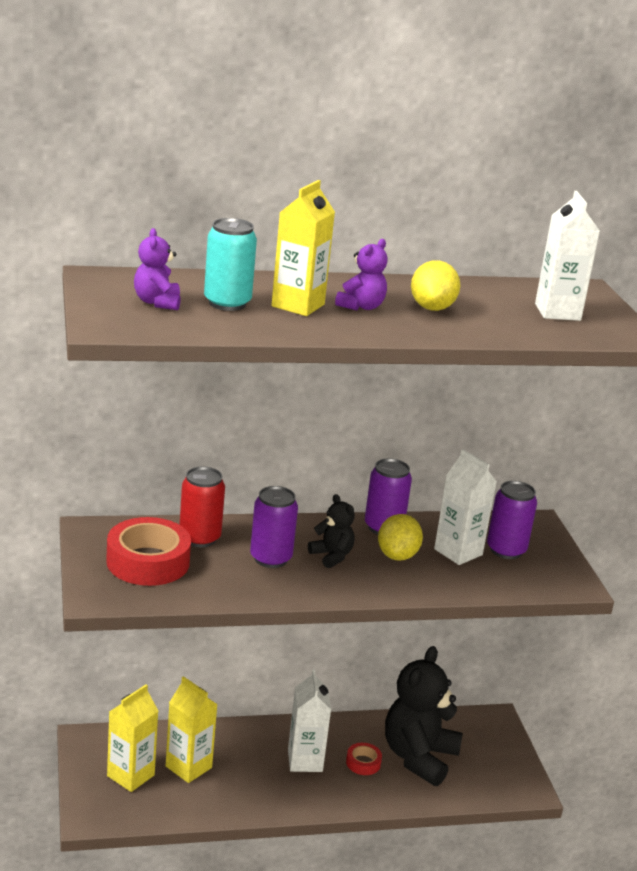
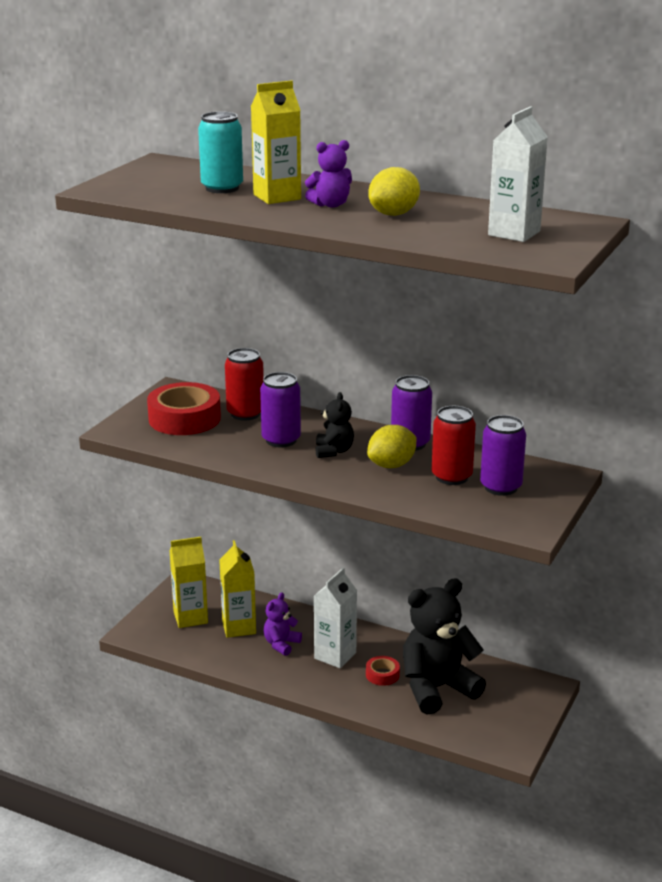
camera: 40 degrees right, 0 degrees up
purple teddy bear [134,228,181,310] -> purple teddy bear moved to [263,592,302,656]
white carton [434,449,497,565] -> red can [432,406,476,485]

